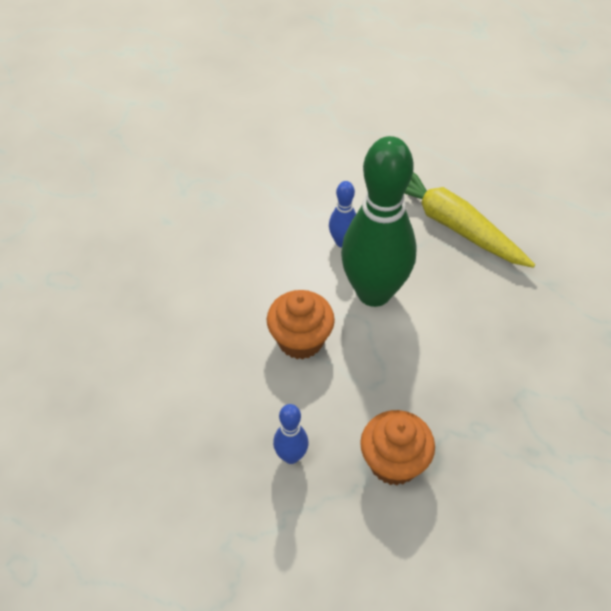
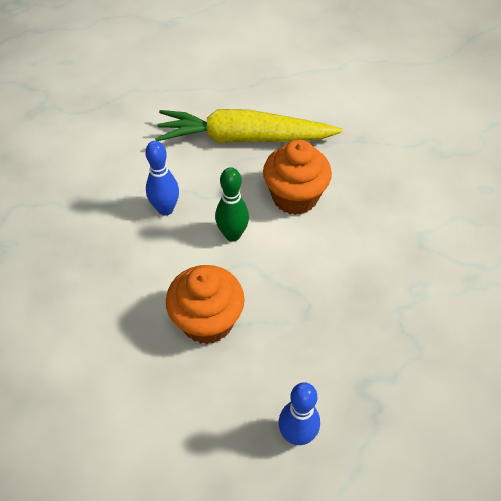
camera: 40 degrees left, 0 degrees up
green bowling pin [341,136,417,307] -> green bowling pin [215,167,249,242], size x0.43
orange cupcake [360,410,435,485] -> orange cupcake moved to [263,140,332,215]

